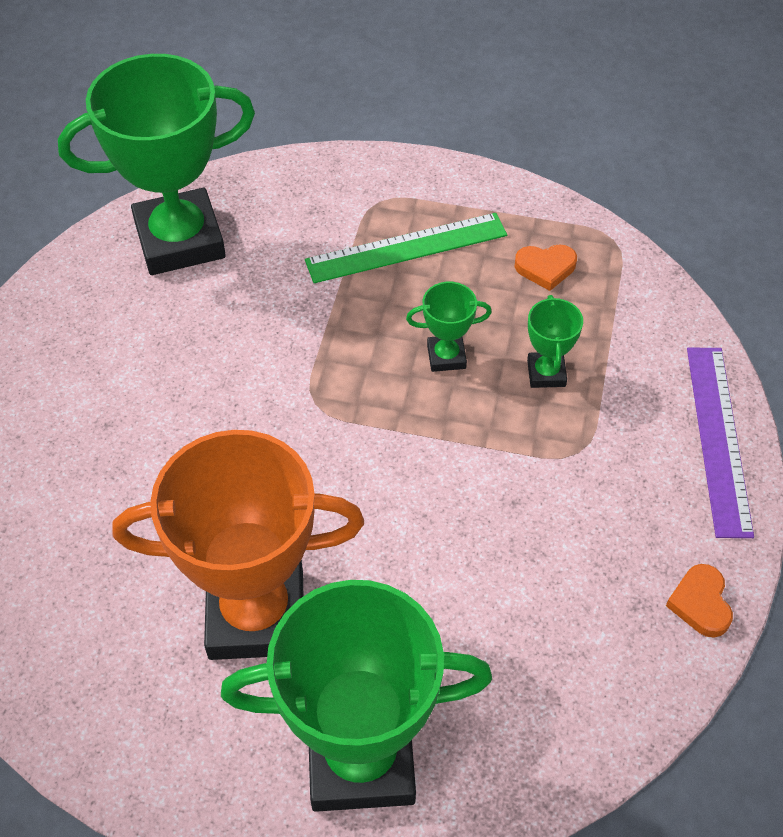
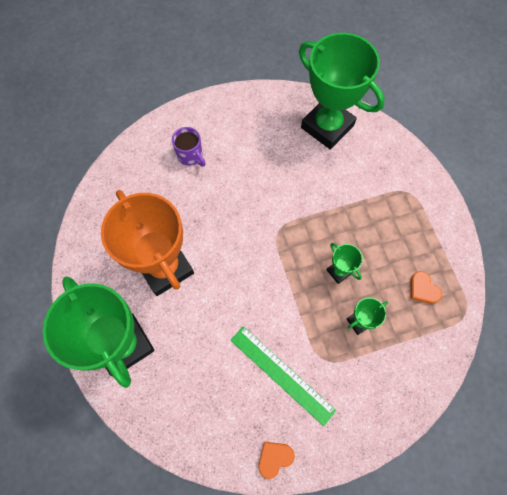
camera: 60 degrees right, 15 degrees up
green ruler [305,213,507,283] -> green ruler moved to [230,326,336,426]
purple ruler [687,348,754,538] -> none
none -> purple mug [172,127,206,166]

